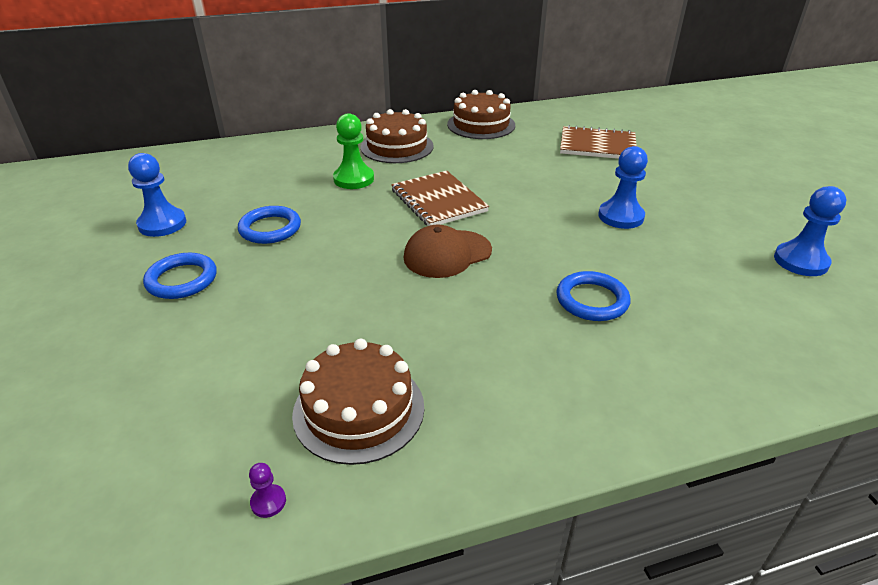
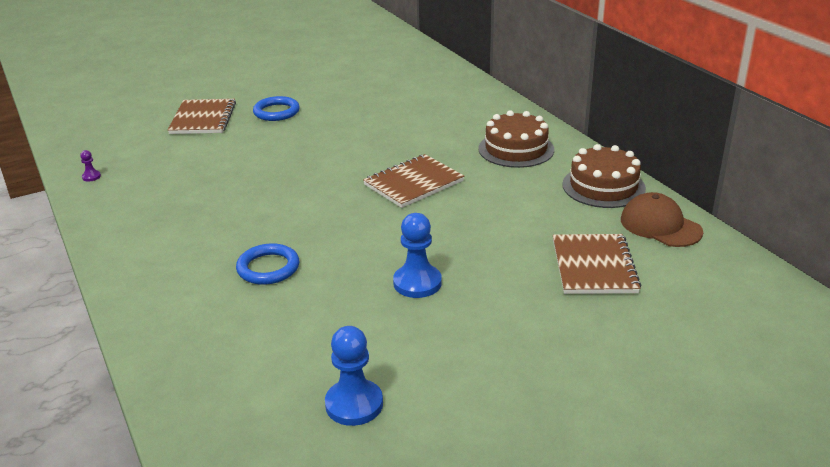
camera: 80 degrees right, 5 degrees down
blue pawn [128,153,186,237] -> none
blue ring [238,206,301,244] -> none
brown cake [292,339,424,465] -> none
green pawn [333,113,374,189] -> none
brown cap [404,225,492,278] -> brown cap moved to [621,192,703,247]
none -> brown notebook [168,99,236,134]

